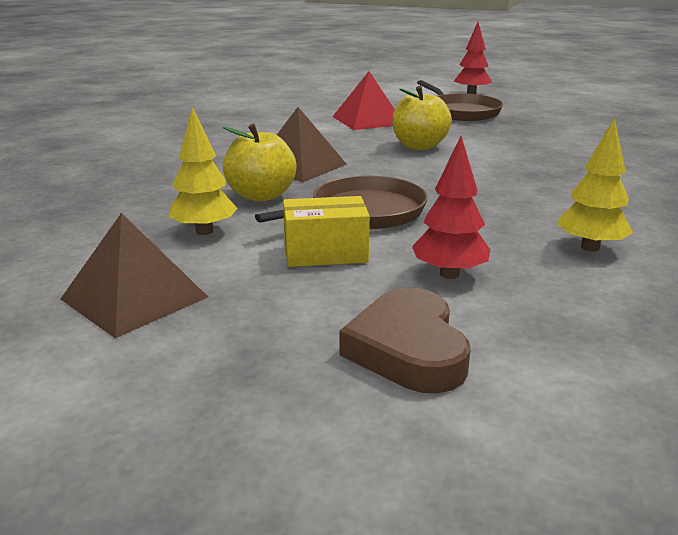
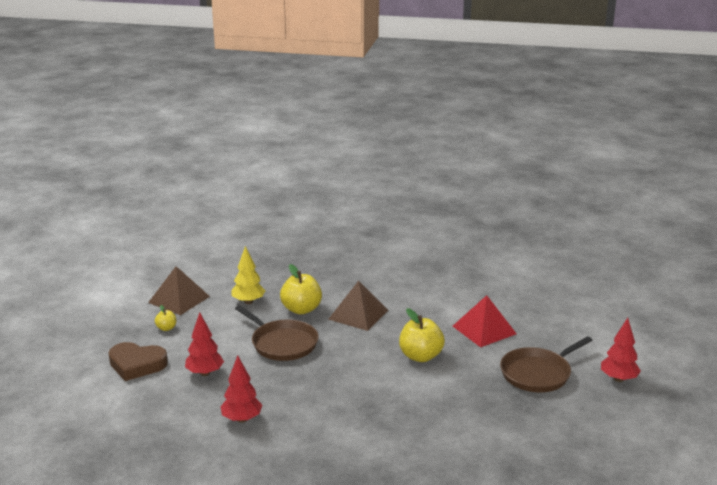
camera: 80 degrees right, 0 degrees up
yellow box [283,196,370,267] -> none
brown heart [340,288,470,393] -> brown heart turned 150 degrees counterclockwise [108,342,168,381]
yellow tree [557,117,634,252] -> red tree [221,355,262,423]
none -> yellow apple [155,305,176,331]

